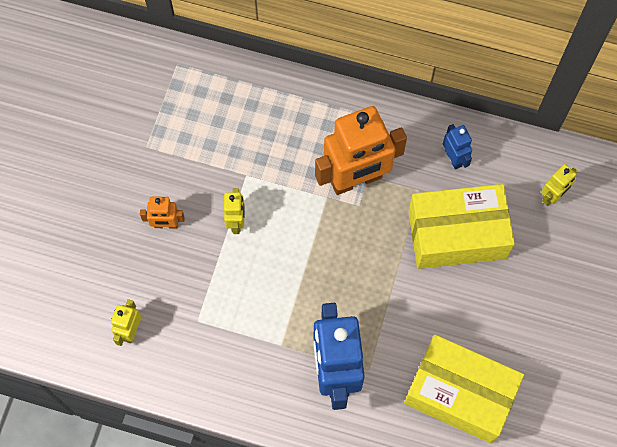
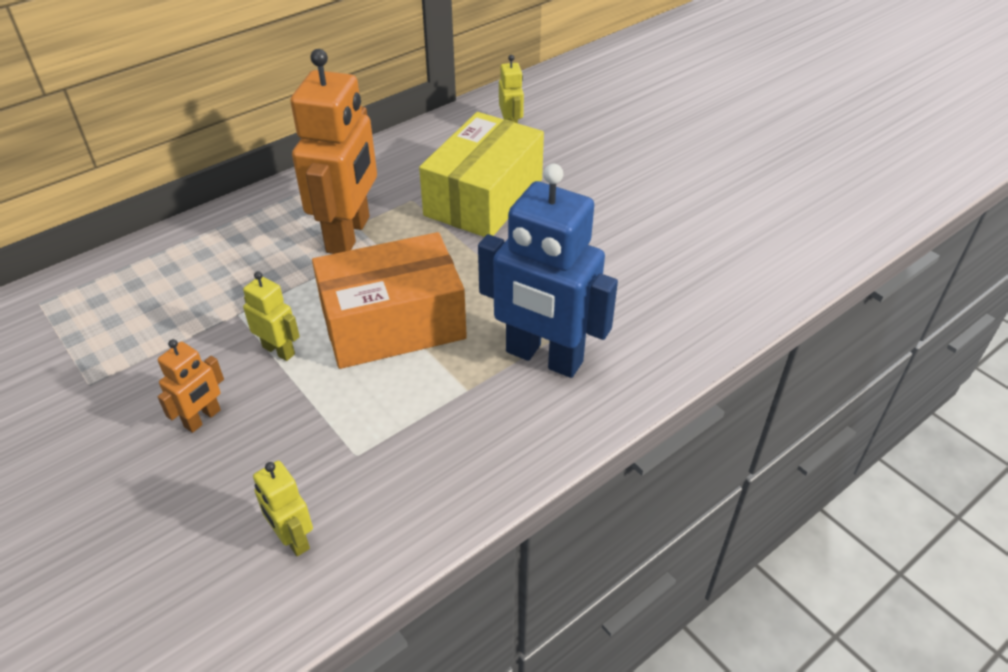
camera: 55 degrees left, 25 degrees down
yellow box [404,334,524,443] -> none
blue robot [443,124,472,169] -> none
none -> orange box [312,232,467,369]

